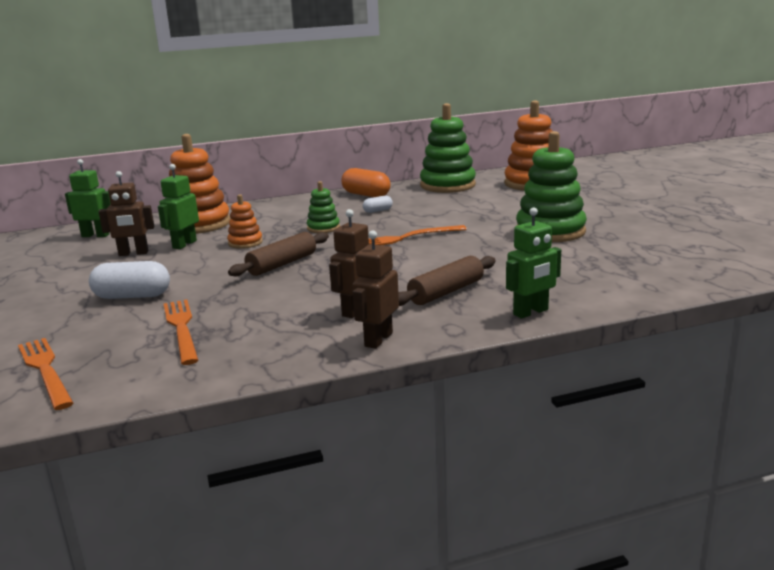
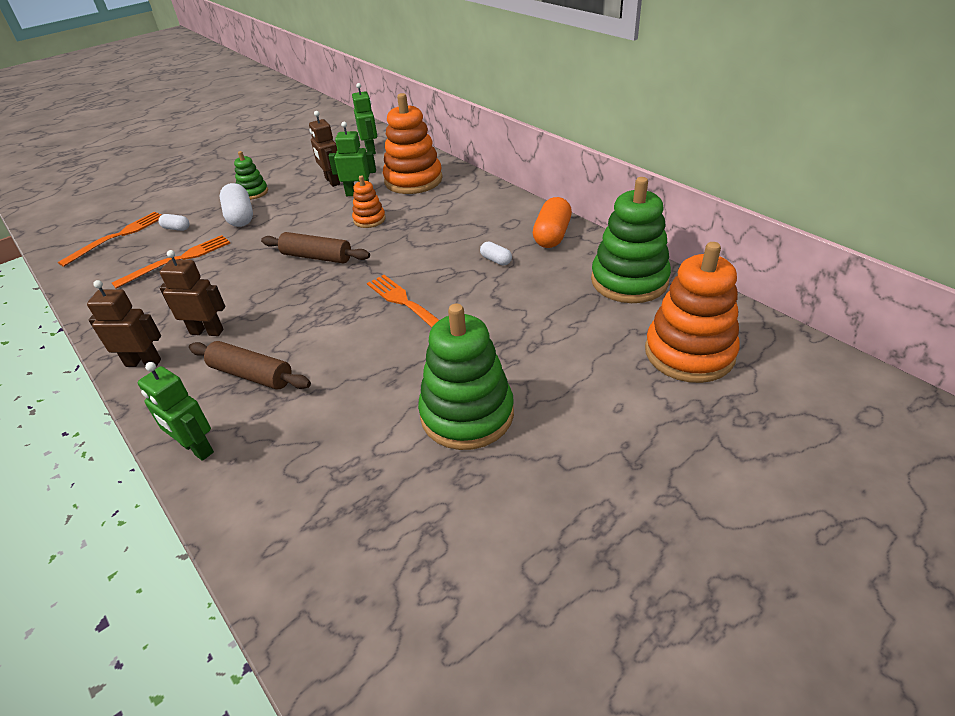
camera: 70 degrees right, 20 degrees up
green stacking toy [307,181,340,233] -> green stacking toy moved to [234,151,268,200]
none -> white capsule [158,214,190,231]

